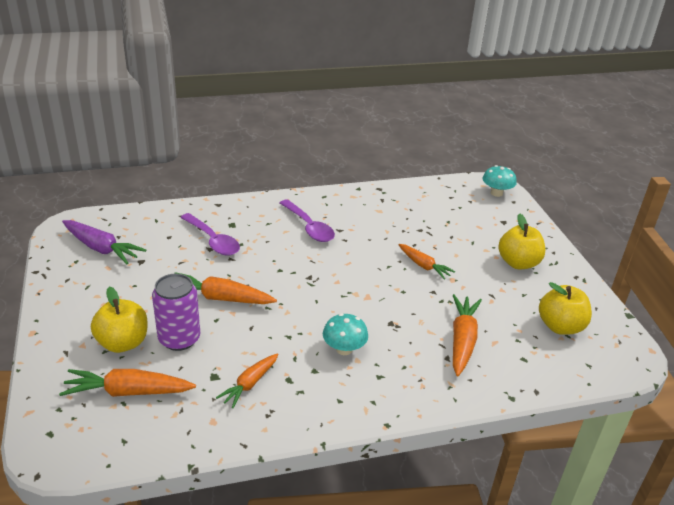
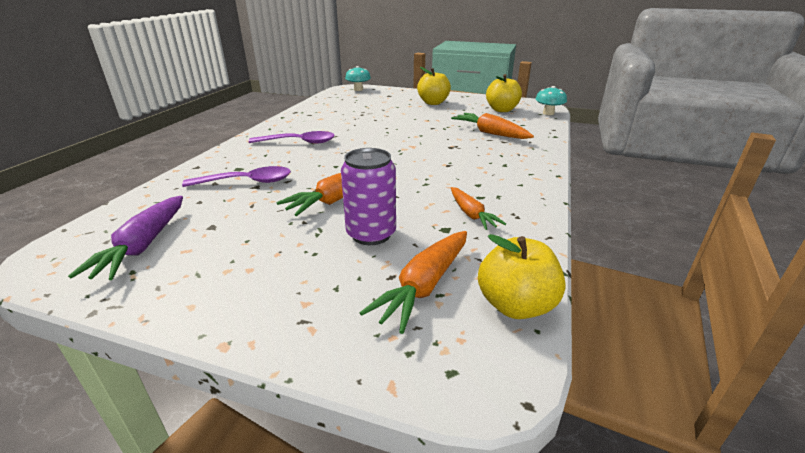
camera: 55 degrees left, 5 degrees down
purple carrot [62,220,146,264] -> purple carrot turned 120 degrees clockwise [68,196,183,280]
yellow apple [91,286,147,353] -> yellow apple moved to [478,234,566,319]
turquoise mushroom [323,313,368,355] -> turquoise mushroom moved to [535,86,567,115]
orange carrot [399,244,455,280] -> none

